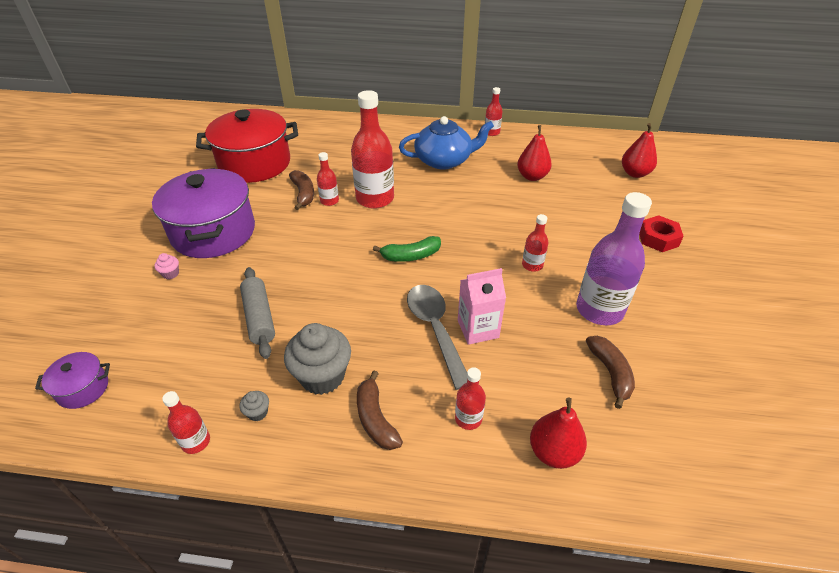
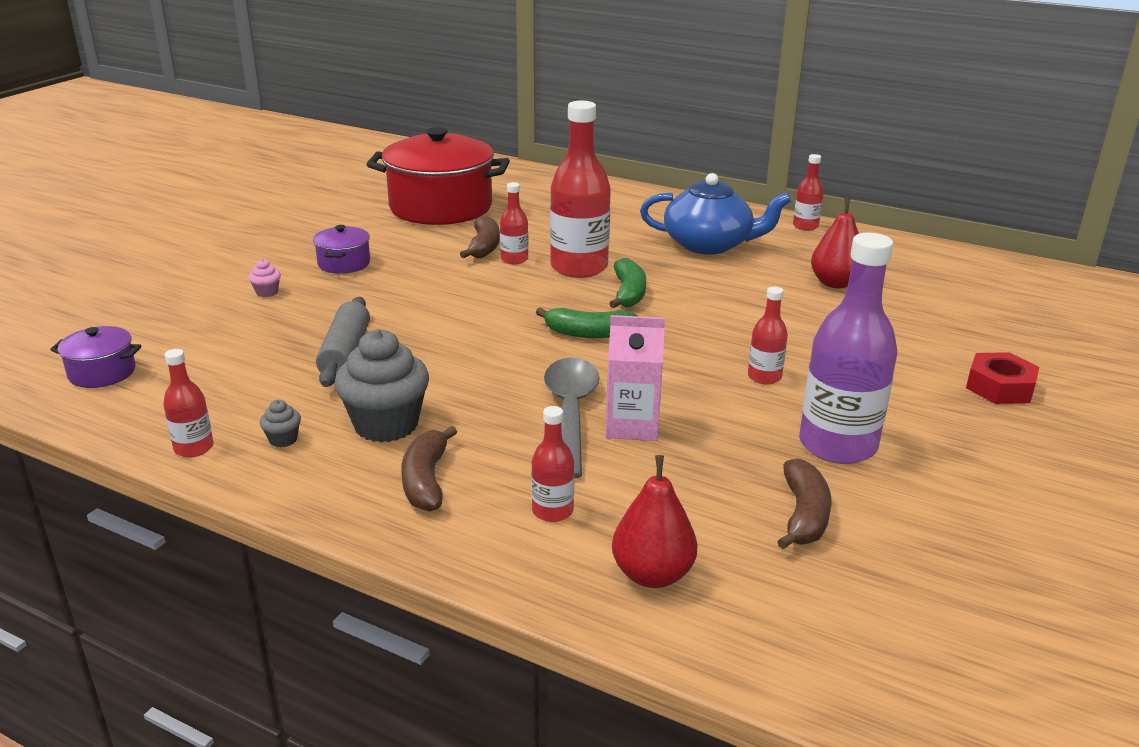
camera: 20 degrees right, 15 degrees down
purple pot [152,168,255,258] -> purple pot [313,225,370,274], size x0.45
red pear [622,123,657,178] -> none
none -> green banana [609,258,646,308]

